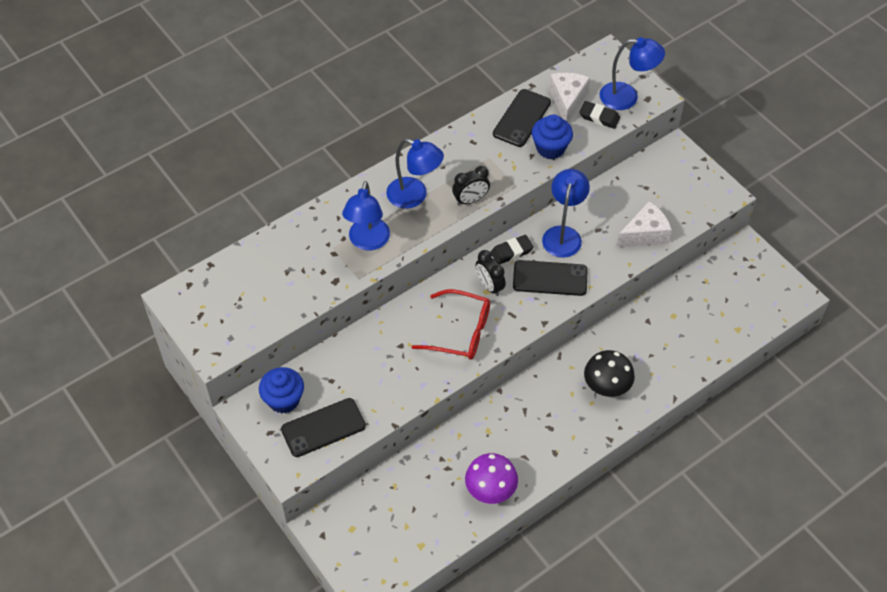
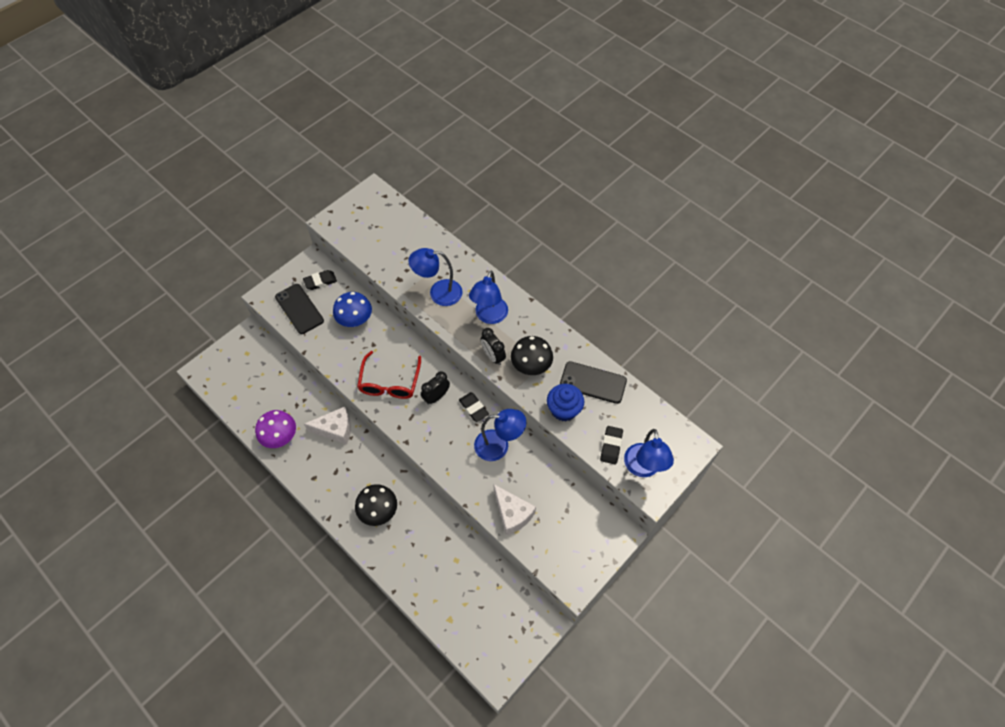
camera: 80 degrees right, 5 degrees up
blue cupcake [259,367,304,414] -> black eraser [303,270,337,290]
black phone [513,260,588,296] -> none
white cheese [549,73,590,122] -> white cheese moved to [304,407,351,445]
none -> blue mushroom [333,292,372,327]
none -> black mushroom [511,336,553,375]

